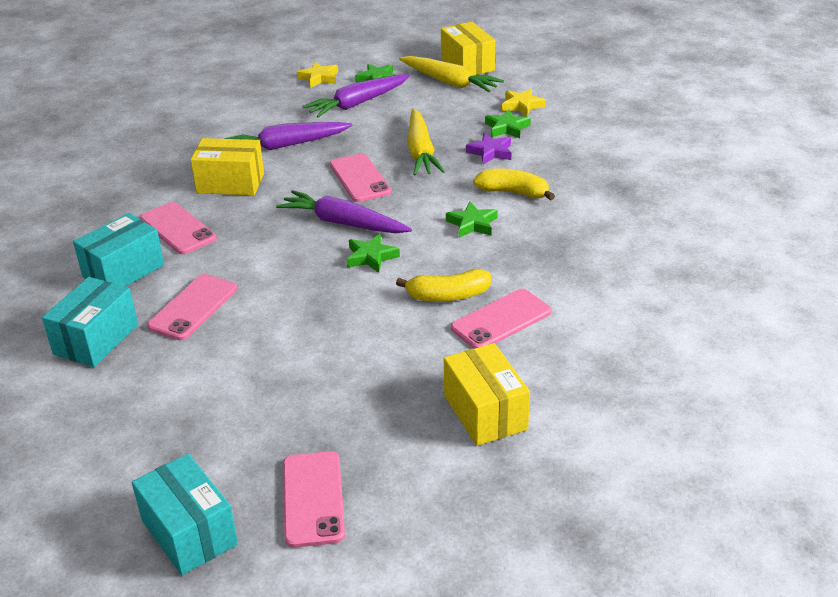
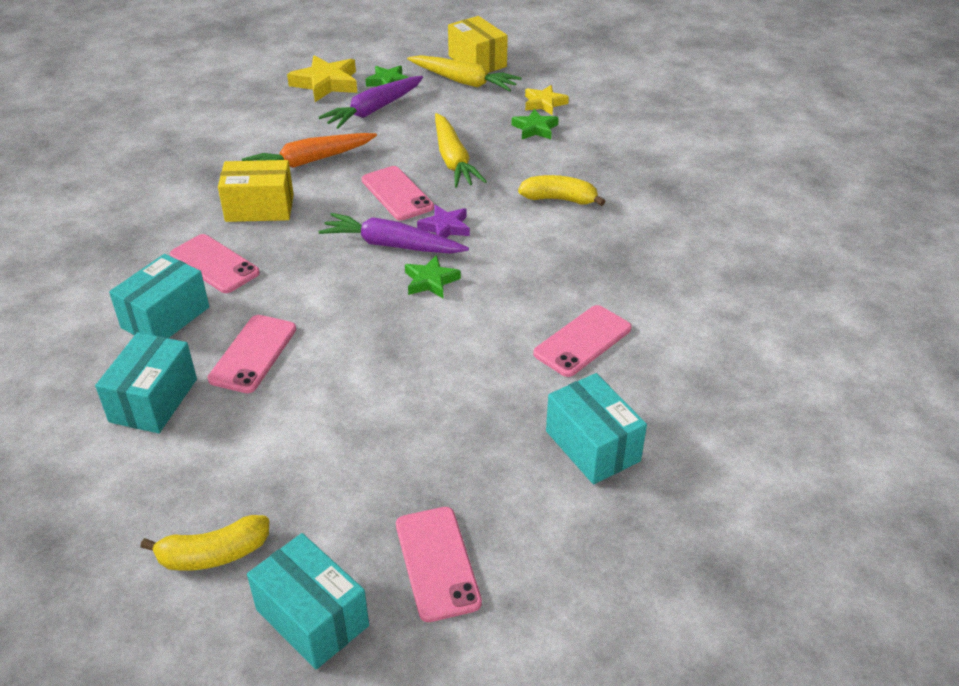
camera: 10 degrees left, 5 degrees up
purple carrot [224,122,352,150] -> orange carrot [242,133,377,168]
yellow star [297,62,338,88] -> yellow star [287,55,357,102], size x1.61
yellow banana [396,269,491,302] -> yellow banana moved to [141,515,269,571]
yellow box [444,343,530,446] -> turquoise box [546,373,647,485]
green star [446,202,498,238] -> none
purple star [466,133,511,164] -> purple star moved to [417,205,470,238]

